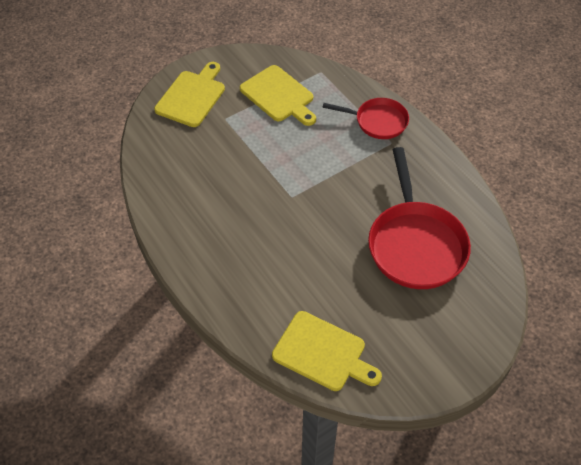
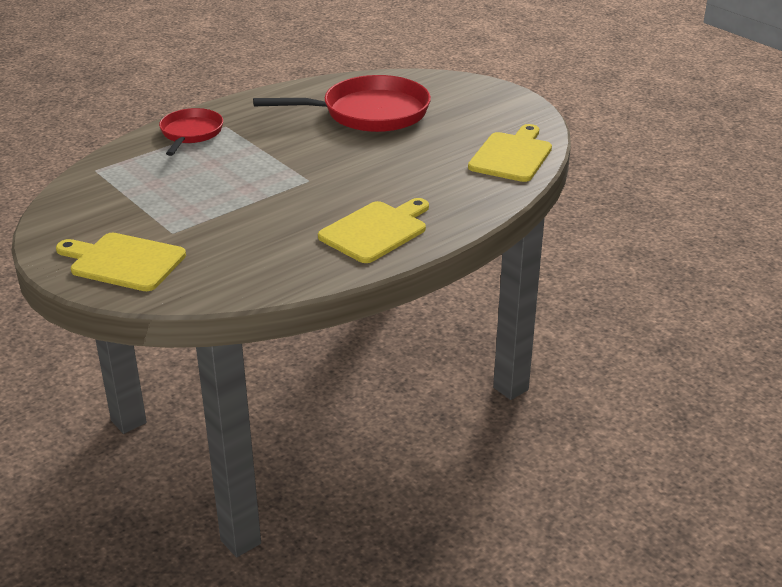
camera: 95 degrees left, 20 degrees down
yellow cutting board [240,65,316,126] -> yellow cutting board moved to [318,198,429,263]

